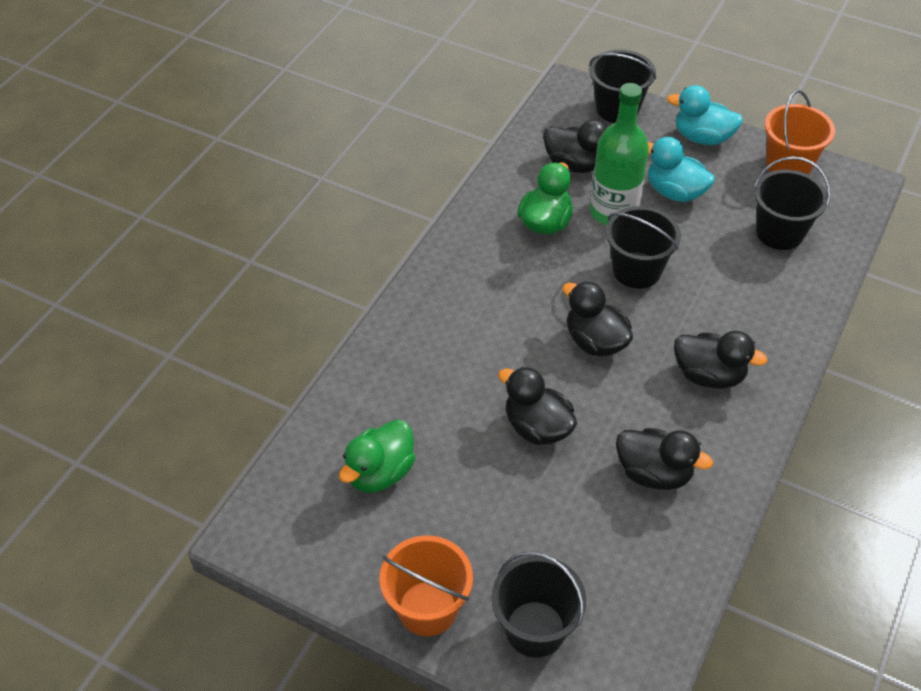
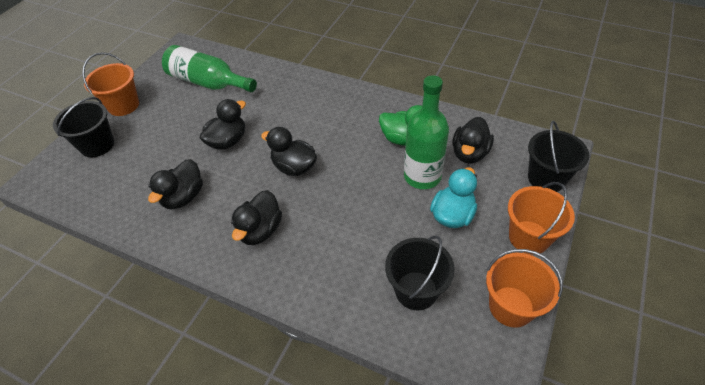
camera: 90 degrees right, 0 degrees up
green duck [339,420,415,493] -> green bottle [162,45,257,92]
black duck [562,281,633,357] -> black duck turned 105 degrees counterclockwise [261,127,317,176]
black bucket [606,206,681,289] -> none
turquoise duck [667,85,743,145] -> orange bucket [508,182,575,255]

